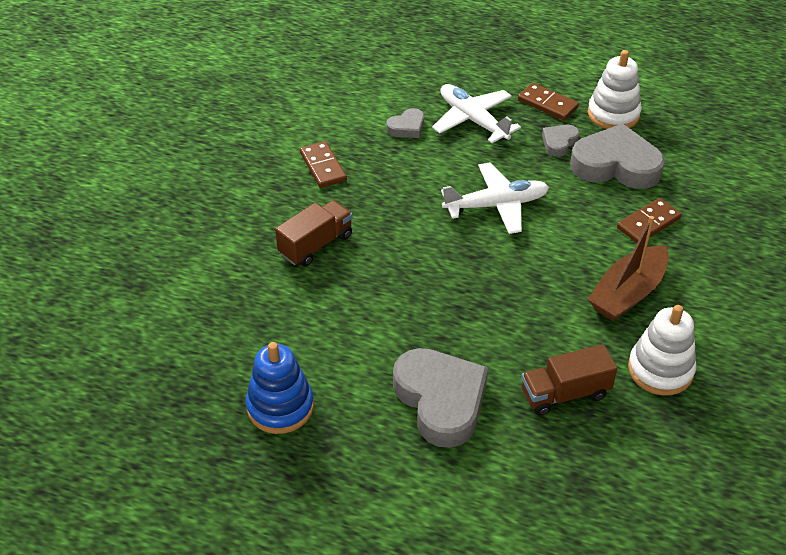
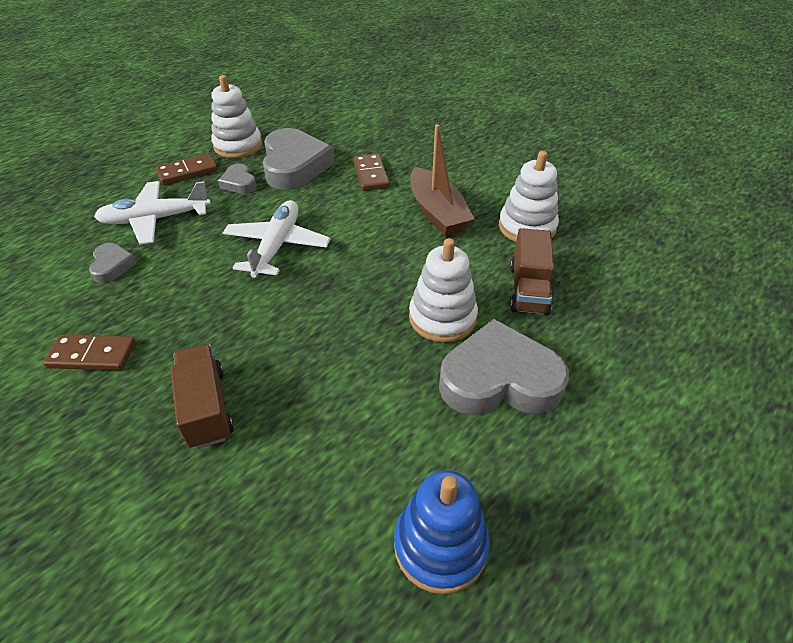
camera: 65 degrees left, 0 degrees up
grey heart [570,123,665,189] -> grey heart turned 135 degrees clockwise [263,128,335,190]
none -> white stacking toy [409,238,478,343]

